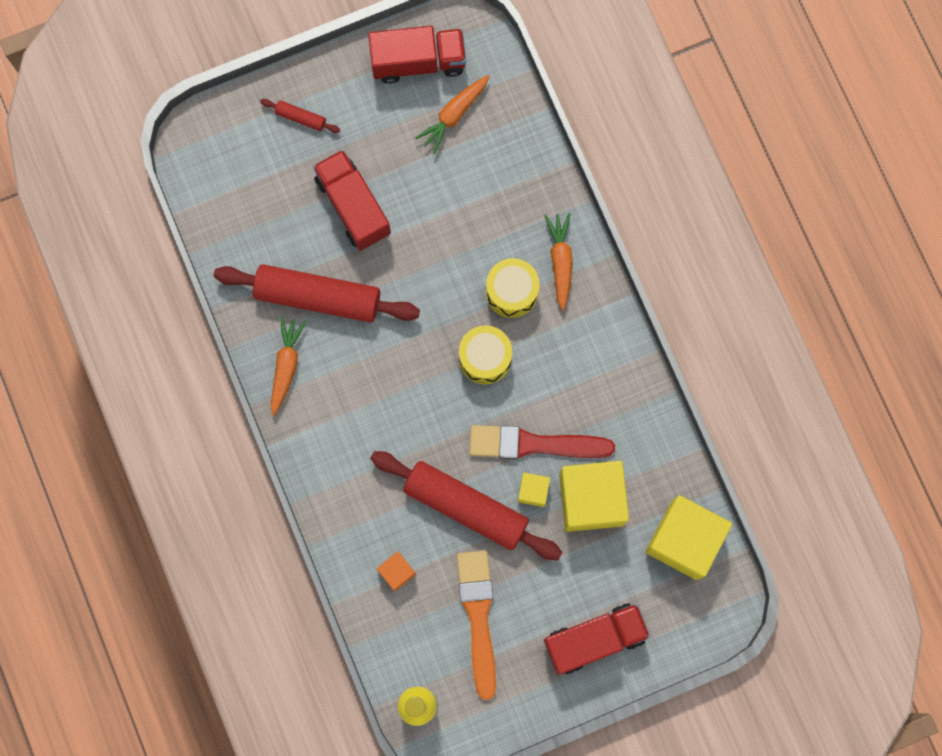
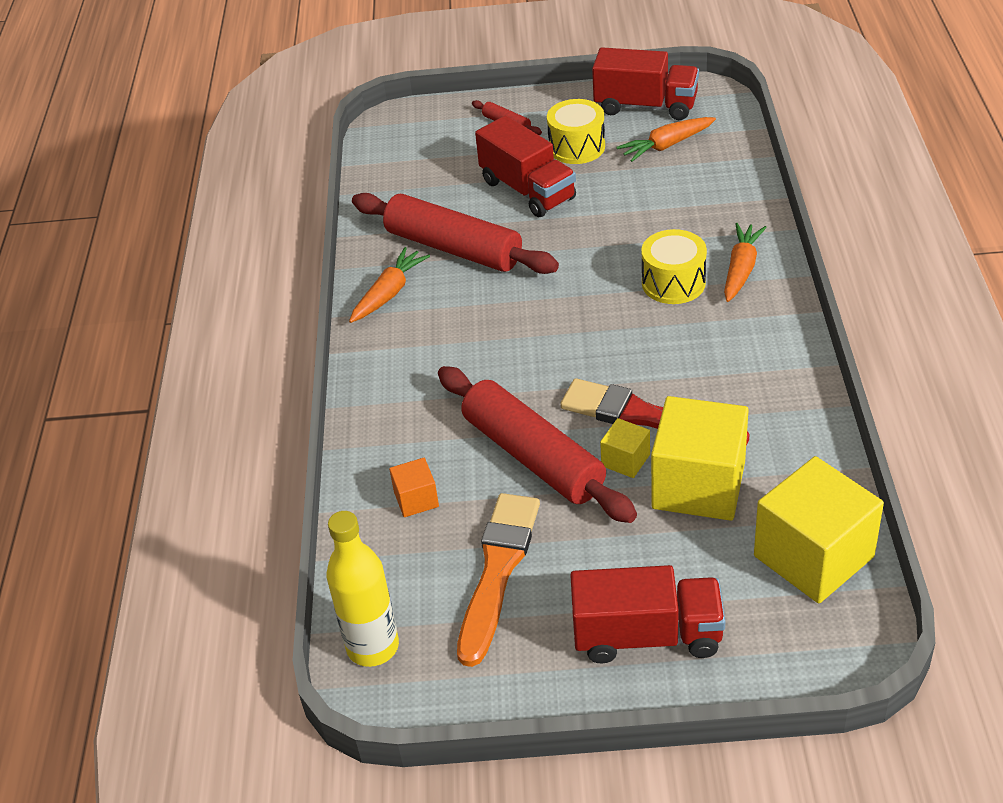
camera: 25 degrees right, 35 degrees down
red truck [313,150,391,251] -> red truck turned 150 degrees clockwise [475,115,576,217]
yellow drum [459,325,512,384] -> yellow drum moved to [547,99,605,164]

